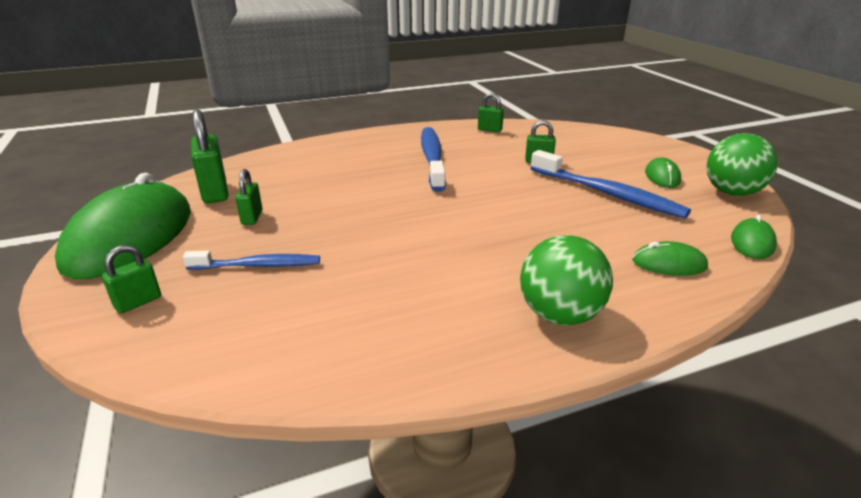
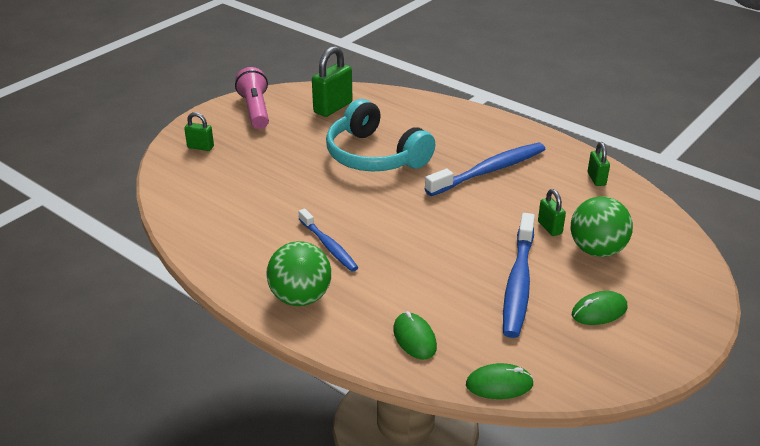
camera: 60 degrees right, 5 degrees up
green mouse [55,172,191,279] -> pink flashlight [235,67,269,129]
blue toothbrush [183,251,320,270] -> blue toothbrush moved to [298,208,359,272]
green padlock [235,169,263,225] -> none
green ball [706,133,778,196] -> green ball moved to [571,196,633,257]
none -> turquoise headphones [326,99,435,172]

